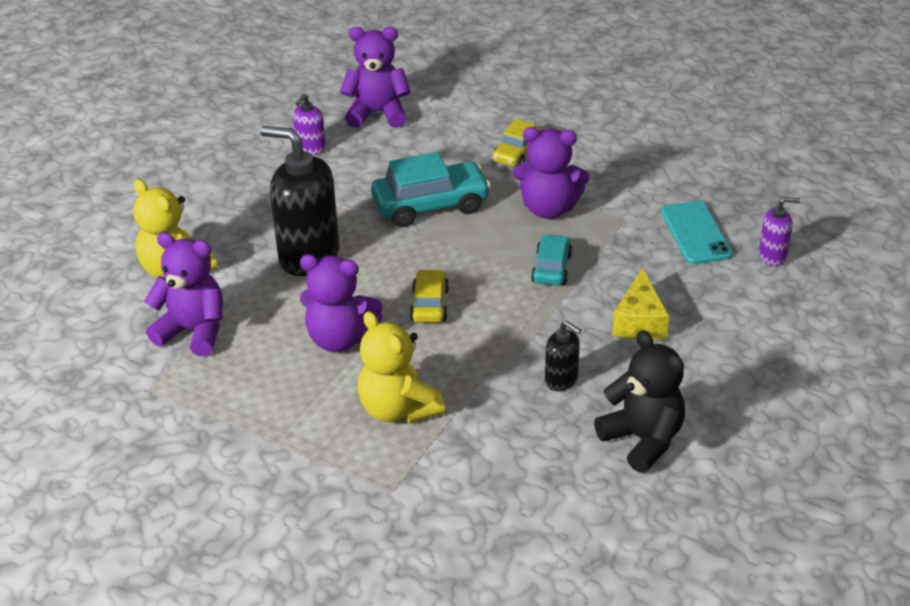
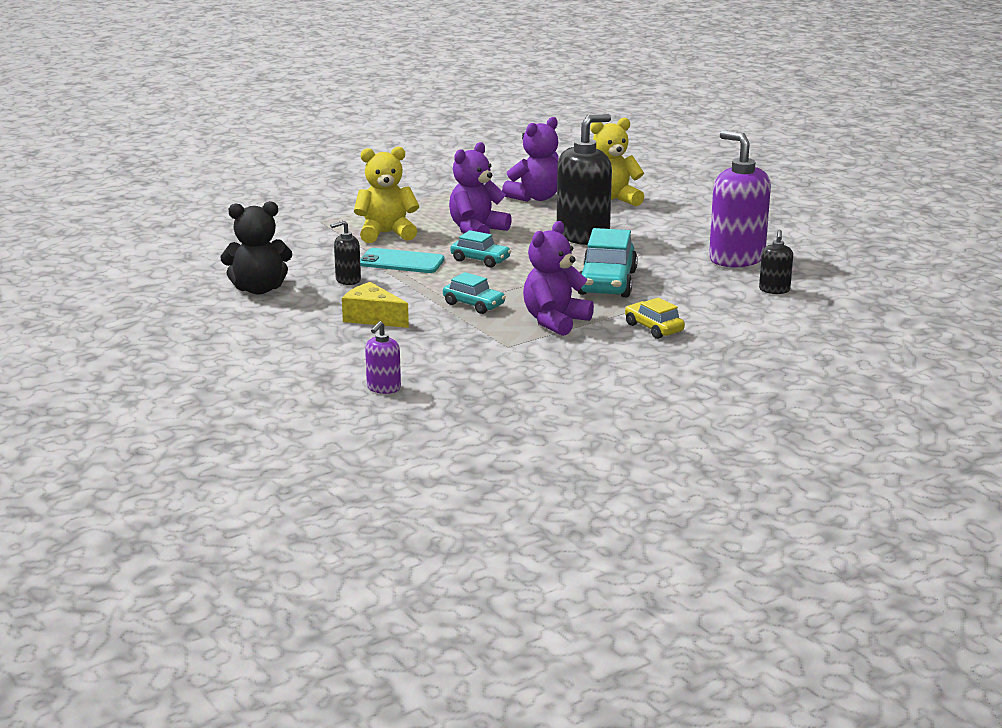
camera: 115 degrees right, 15 degrees down
purple soap dispenser [293,94,326,155] -> purple soap dispenser [709,131,771,267], size x2.08
purple teddy bear [340,27,411,128] -> black soap dispenser [759,230,793,294]
yellow car [410,270,449,323] -> turquoise car [450,230,511,268]
turquoise phone [661,201,732,264] -> turquoise phone moved to [360,248,444,273]

